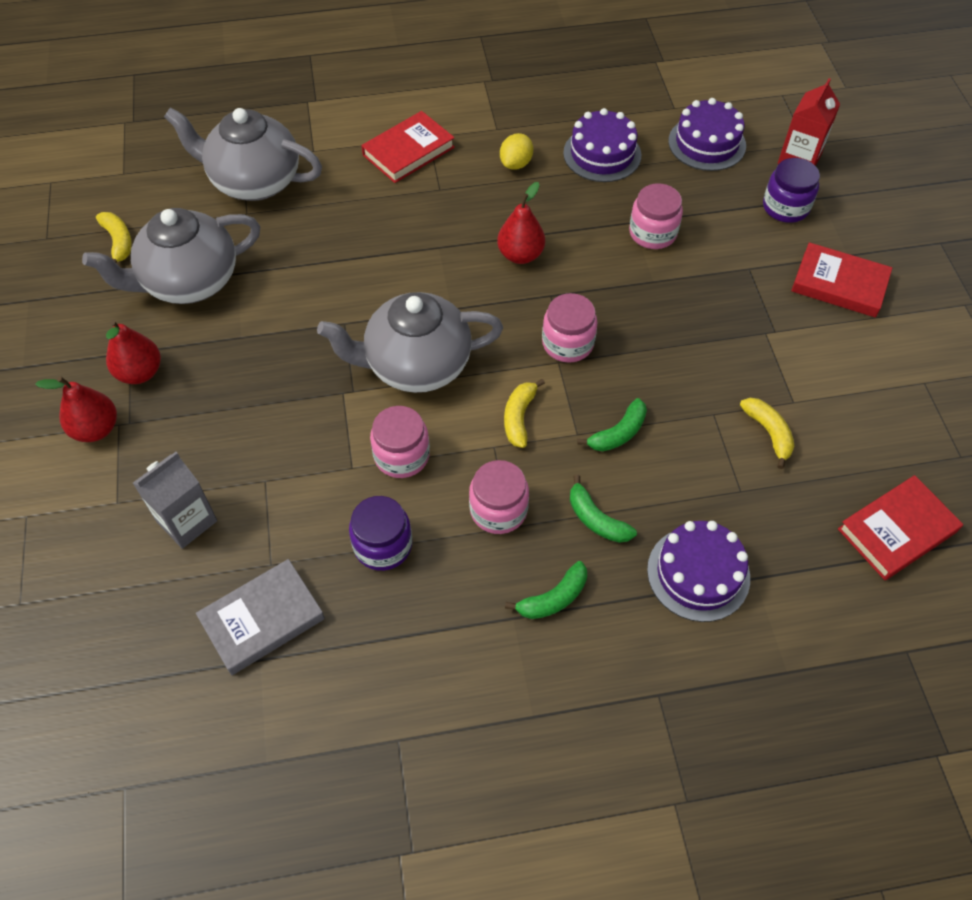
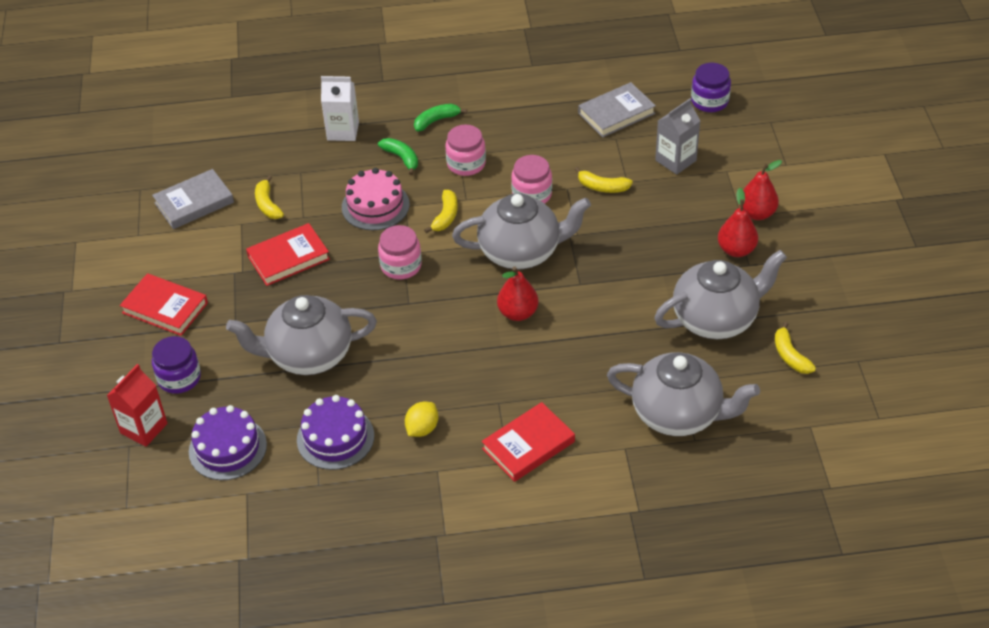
camera: 175 degrees left, 10 degrees down
purple jar [349,496,412,571] -> purple jar moved to [691,63,731,112]
red pear [497,182,545,264] -> red pear moved to [497,266,539,321]
green banana [577,398,647,451] -> pink cake [342,168,410,230]
pink jar [629,183,683,249] -> grey teapot [226,295,377,375]
purple cake [647,521,750,622] -> white carton [321,76,359,141]
red book [838,475,963,580] -> red book moved to [246,223,330,286]
none -> grey book [152,169,234,229]
none -> yellow banana [574,167,633,193]

